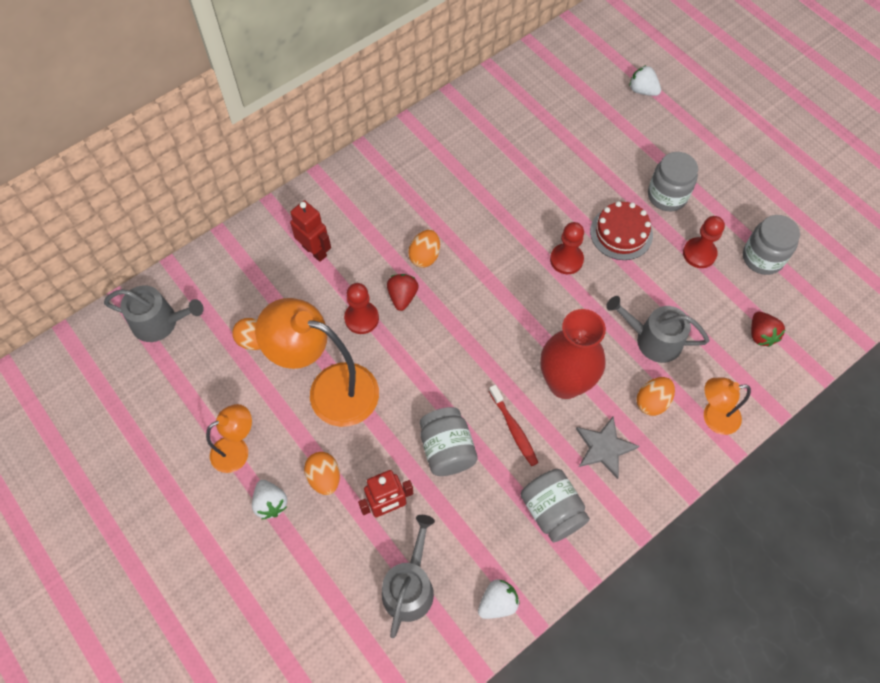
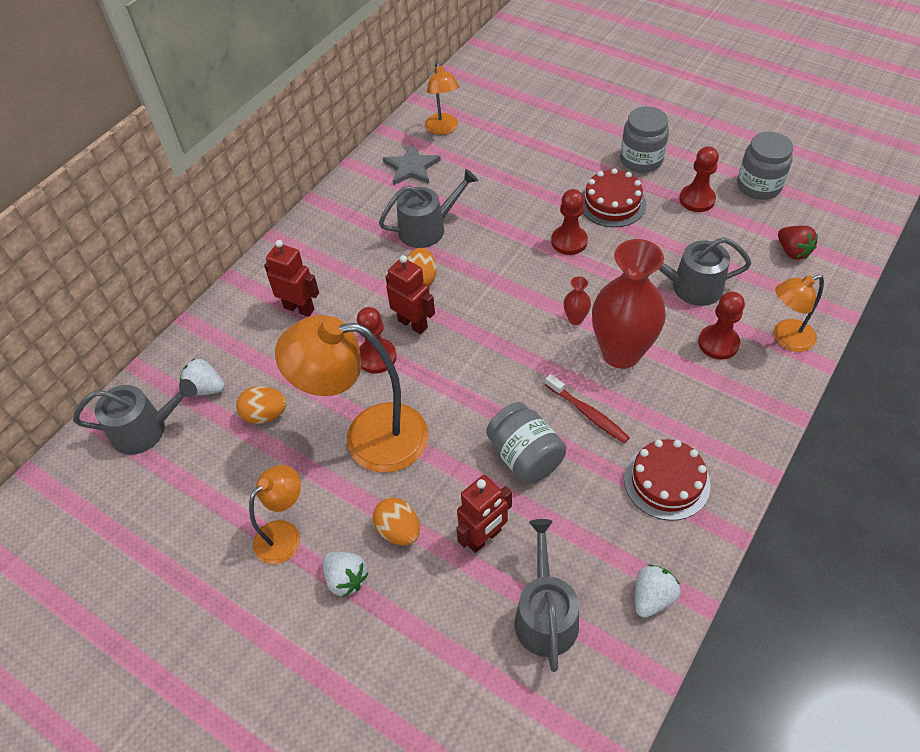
camera: 15 degrees left, 10 degrees down
red strawberry [387,274,418,311] -> red robot [386,255,435,334]
grey jar [521,469,590,542] -> red cake [624,439,710,521]
grey star [576,416,639,479] -> grey star moved to [383,144,441,185]
white strawberry [629,65,661,96] -> white strawberry moved to [180,358,225,395]
orange egg [637,377,675,416] -> red pawn [698,292,745,360]
none -> grey watering can [379,169,478,248]
none -> orange lamp [425,62,459,135]
none -> red vase [564,276,591,325]

